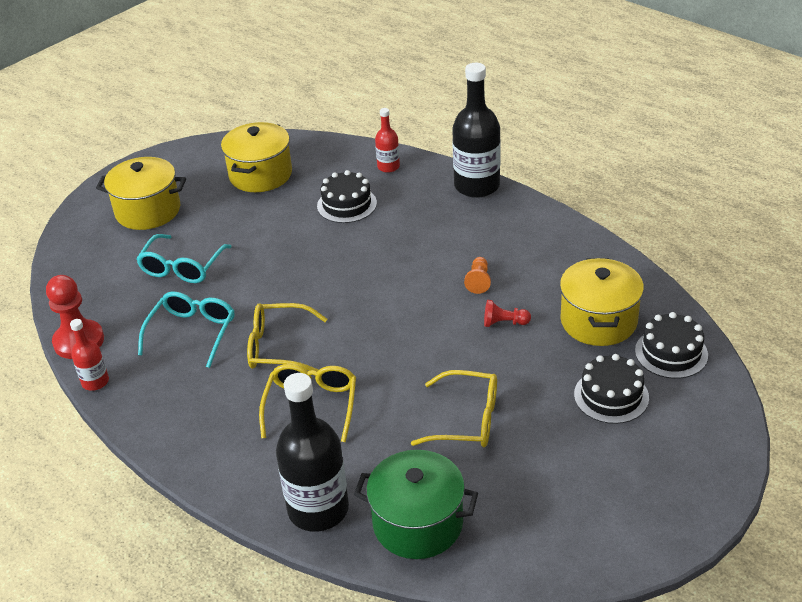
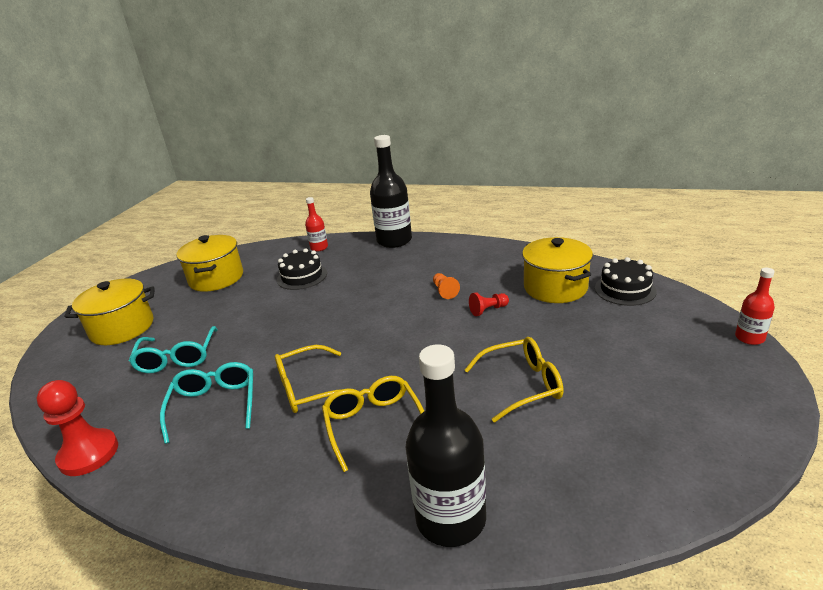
camera: 25 degrees left, 10 degrees down
red bottle [70,319,109,391] -> red bottle moved to [735,268,775,345]
green pot [354,450,478,559] -> none
black cake [574,354,649,424] -> none

